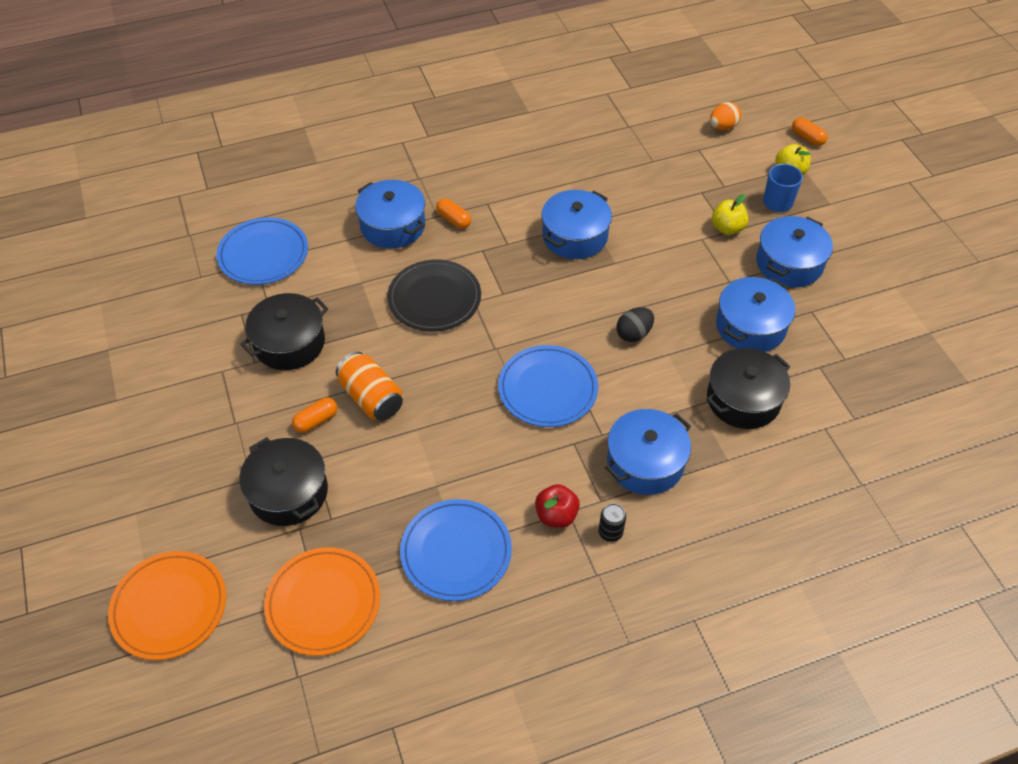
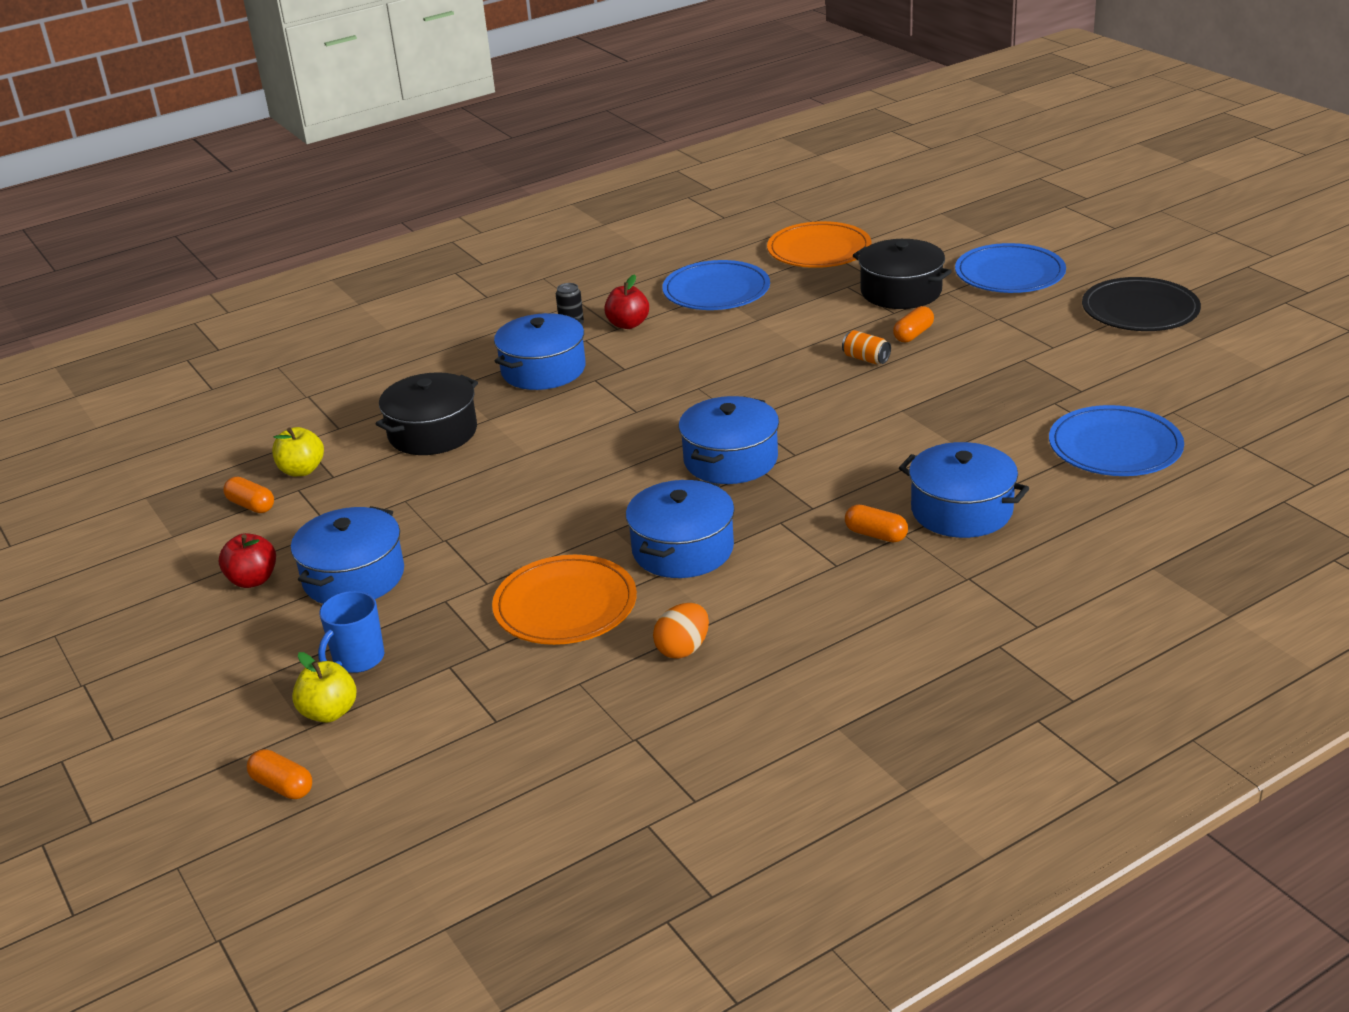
camera: 170 degrees right, 20 degrees down
orange plate [108,551,226,660] -> orange plate moved to [492,555,637,645]
black pot [240,293,328,370] -> none
orange can [336,352,403,421] -> orange can [842,330,891,364], size x0.56
black plate [387,260,481,331] -> black plate moved to [1082,277,1201,331]
blue plate [498,345,598,427] -> blue plate moved to [955,243,1066,293]
black egg [617,307,654,342] -> none
orange egg [710,102,741,130] -> orange egg moved to [653,603,709,659]
yellow apple [712,194,748,235] -> yellow apple moved to [272,427,324,476]
blue pot [716,277,795,352] -> blue pot moved to [678,396,779,484]
none -> red apple [219,533,276,588]
none -> orange capsule [223,477,274,513]

